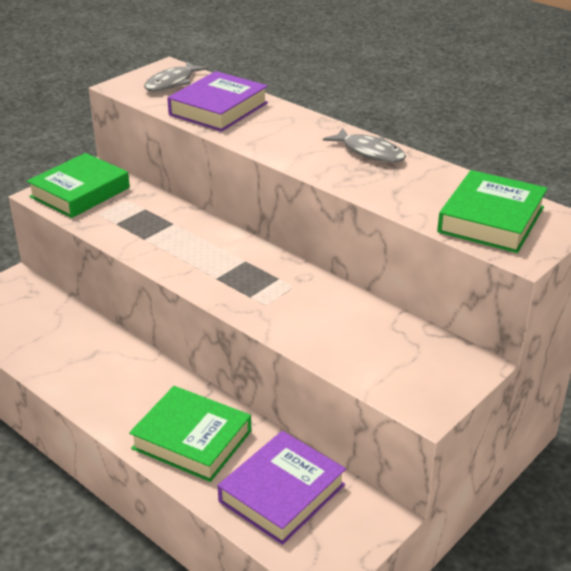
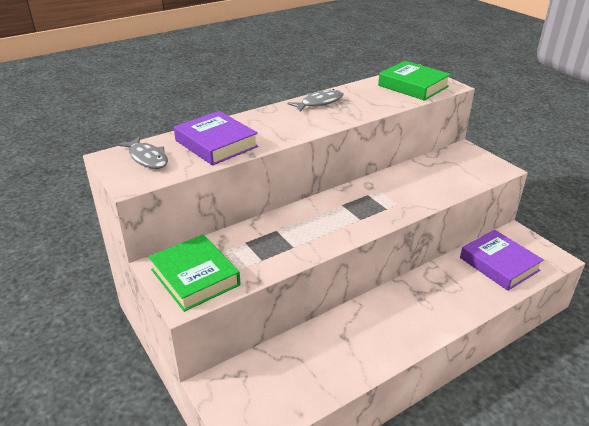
camera: 75 degrees left, 0 degrees up
green book [129,386,251,482] -> none

